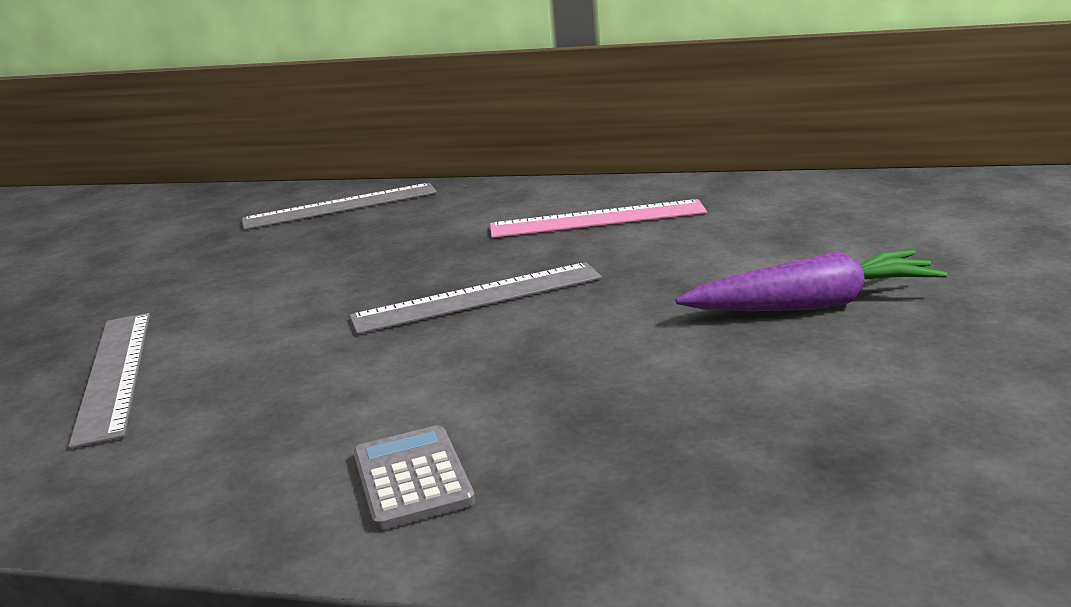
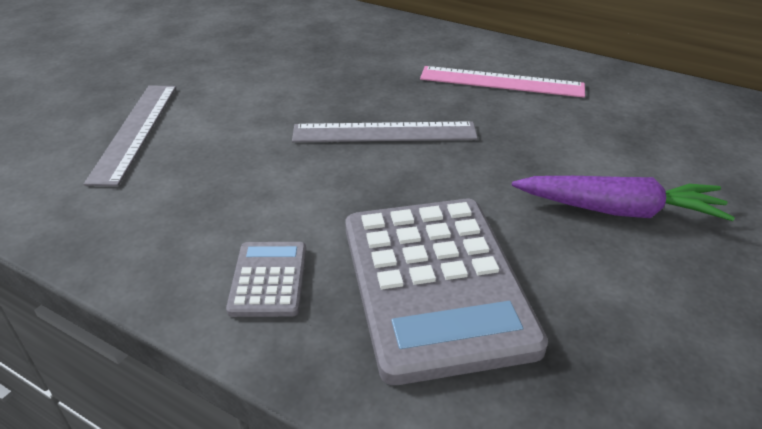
camera: 15 degrees right, 15 degrees up
grey ruler [242,183,437,230] -> none
none -> grey calculator [345,199,548,385]

